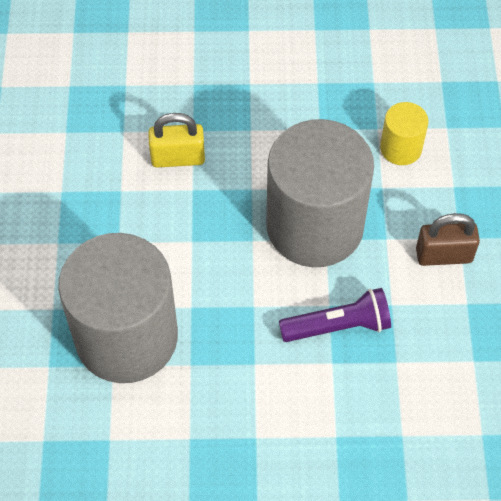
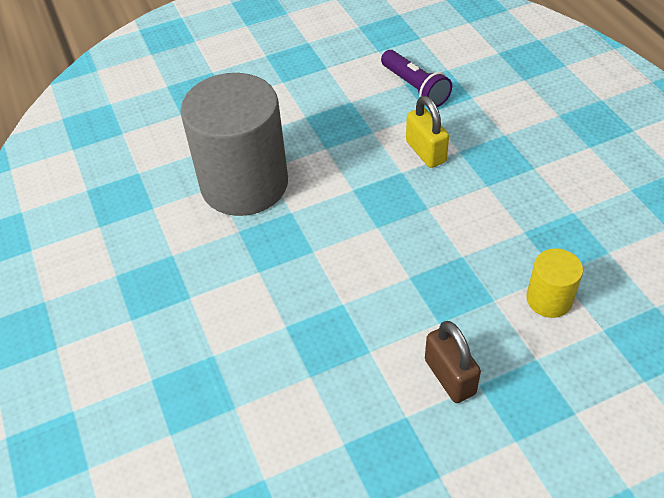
camera: 70 degrees right, 10 degrees down
grey cylinder [266,119,374,267] -> none
purple flashlight [279,288,391,342] -> purple flashlight moved to [381,50,452,107]

